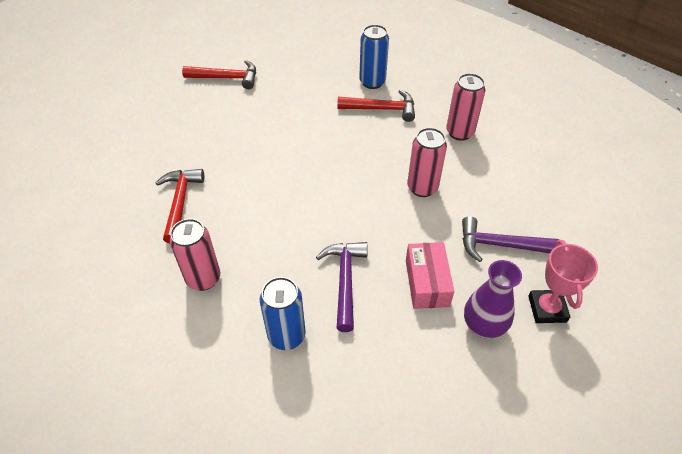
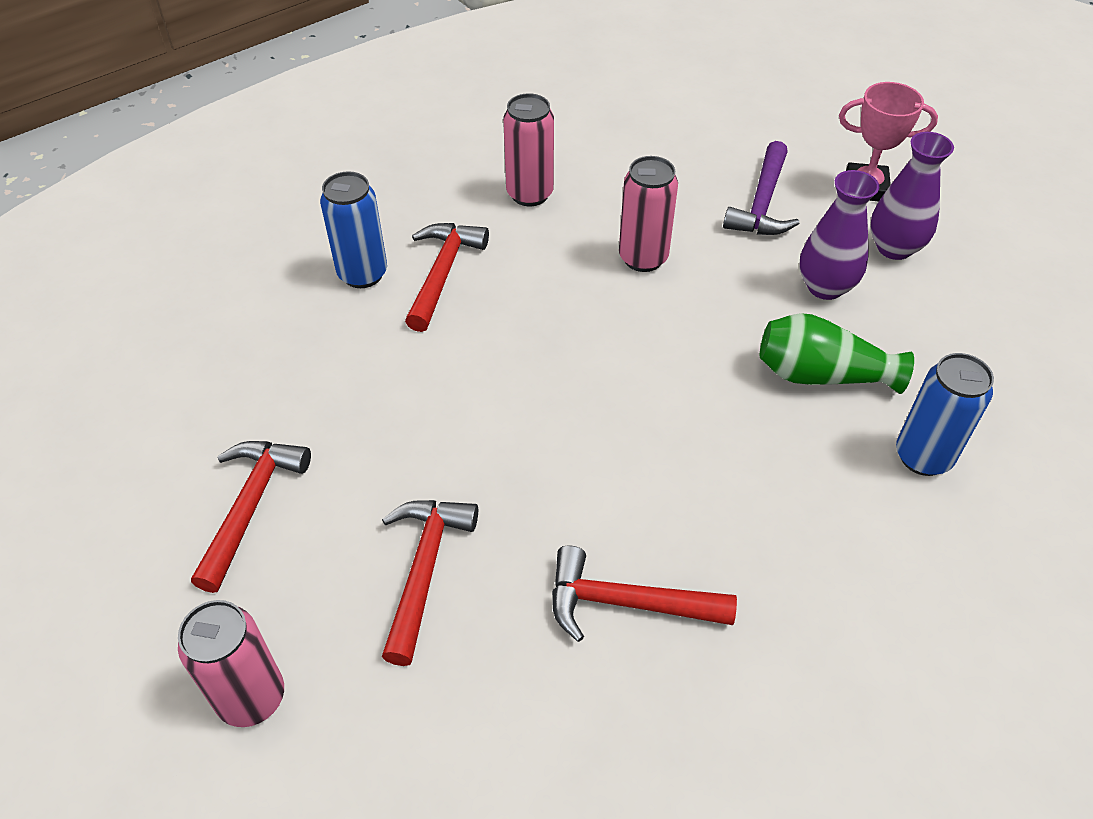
camera: 80 degrees left, 0 degrees up
pink can [170,219,220,291] -> pink can moved to [178,600,284,727]
purple hammer [316,242,368,332] -> green vase [760,313,914,394]
pink box [406,242,454,309] -> purple vase [800,170,879,300]
none -> red hammer [382,500,478,666]

